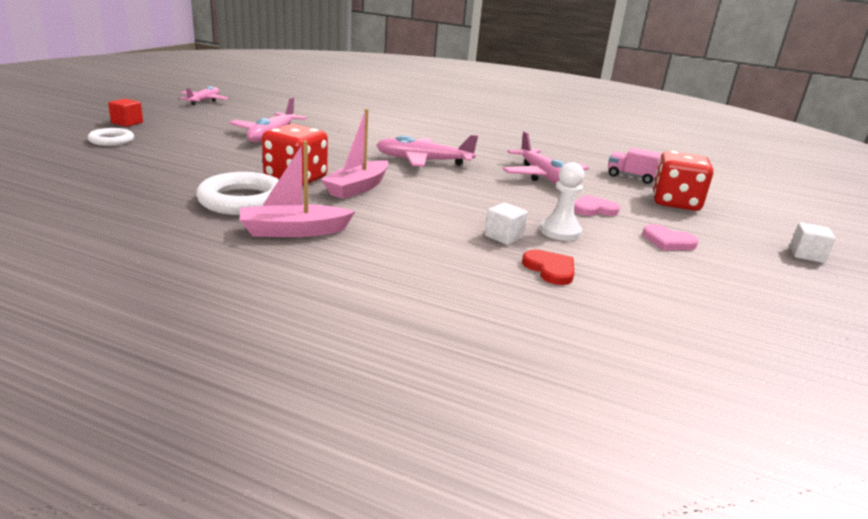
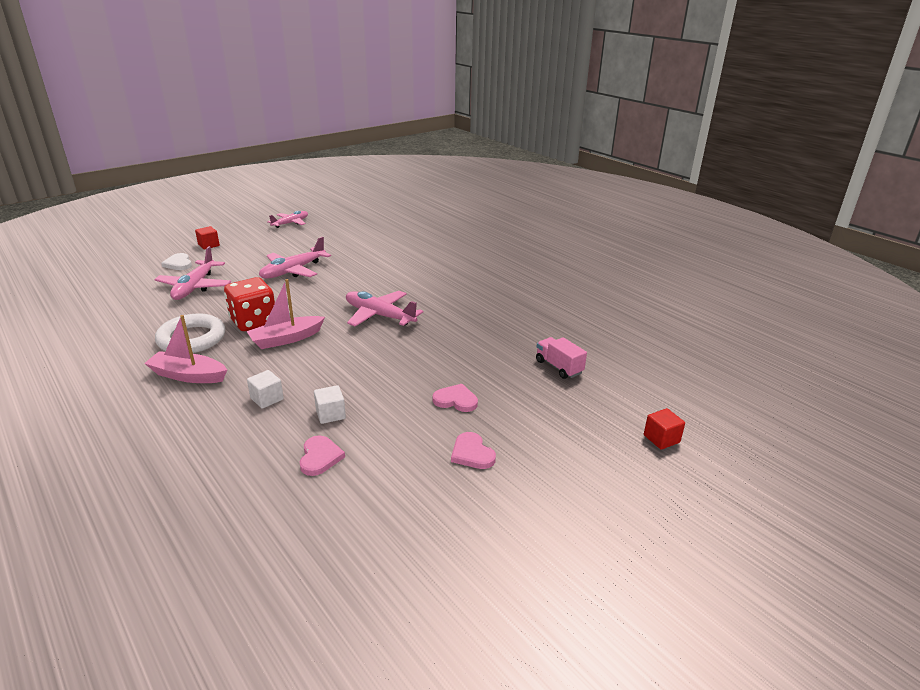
camera: 30 degrees right, 5 degrees up
white ring [88,128,134,146] -> white heart [161,253,192,270]
pink plane [503,131,589,184] -> pink plane moved to [154,246,231,300]
red heart [522,250,574,285] -> pink heart [300,436,345,476]
white pawn [540,162,584,241] -> none
red dice [653,151,713,211] -> none
white cube [790,222,836,263] -> white cube moved to [247,370,284,409]
none -> red cube [644,408,685,450]

